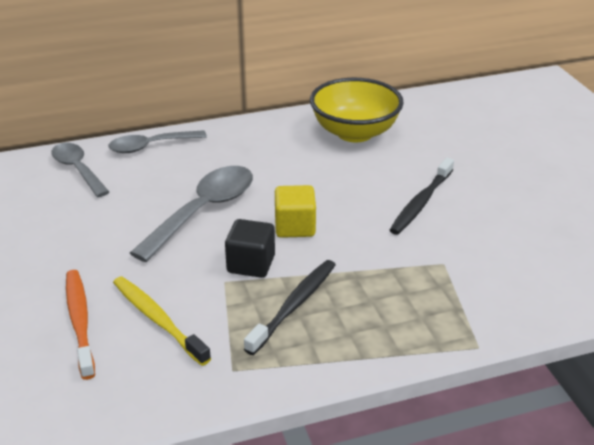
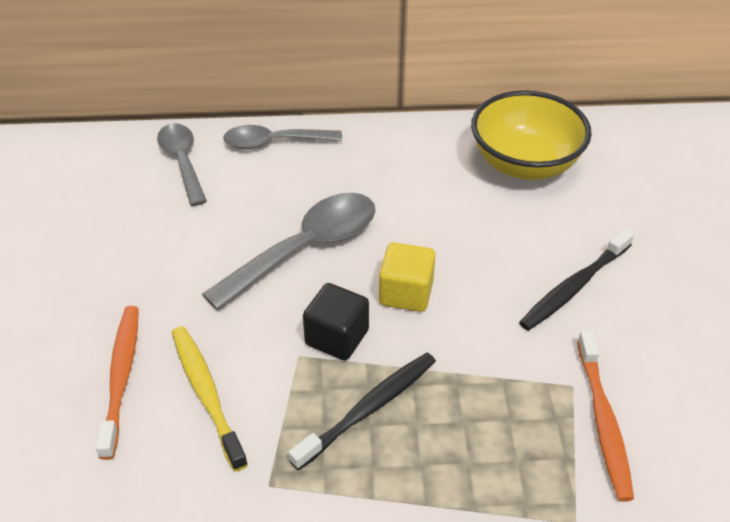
camera: 15 degrees right, 10 degrees up
none -> orange toothbrush [577,331,634,502]

